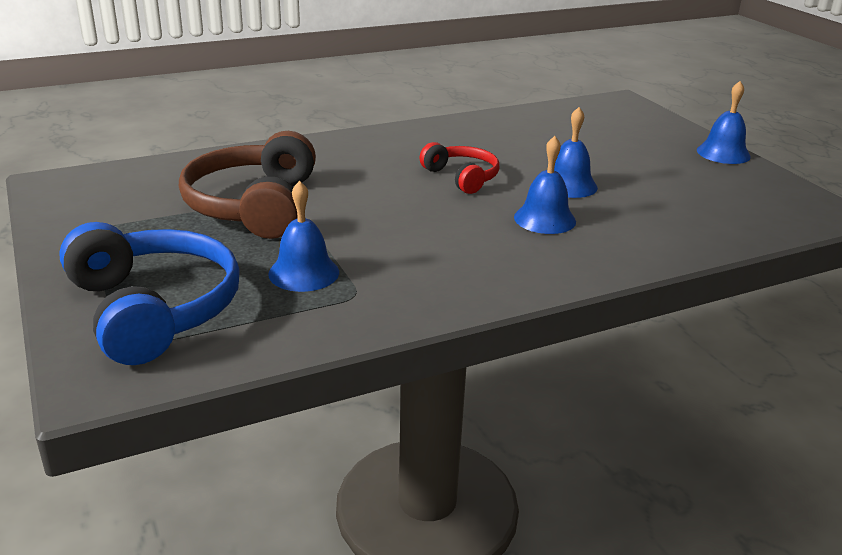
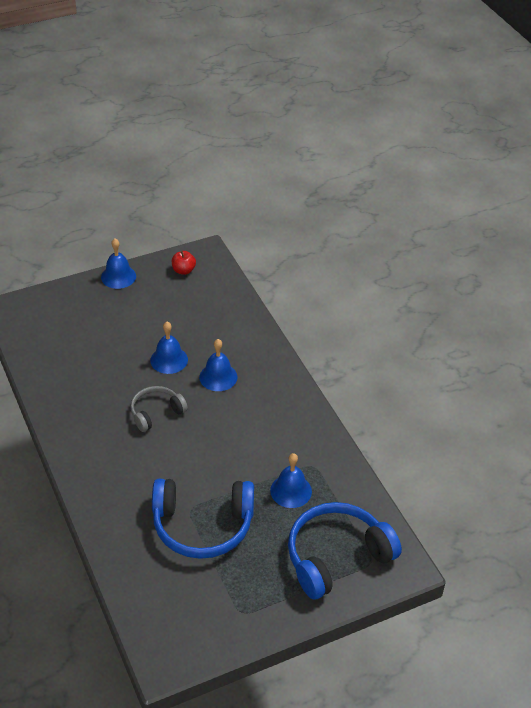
camera: 90 degrees left, 15 degrees up
brown headphones [179,131,316,239] -> blue headphones [152,479,254,559]
red headphones [419,142,499,194] -> grey headphones [130,386,188,432]
none -> red apple [172,251,196,275]

